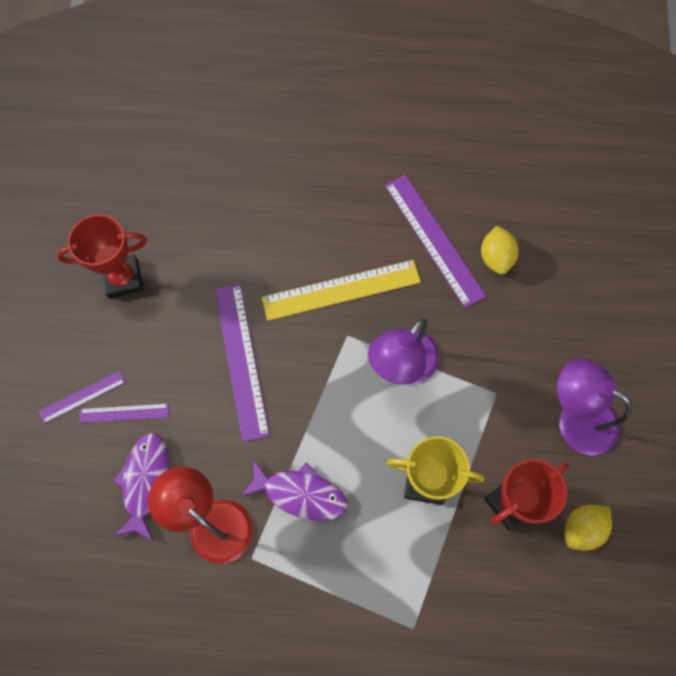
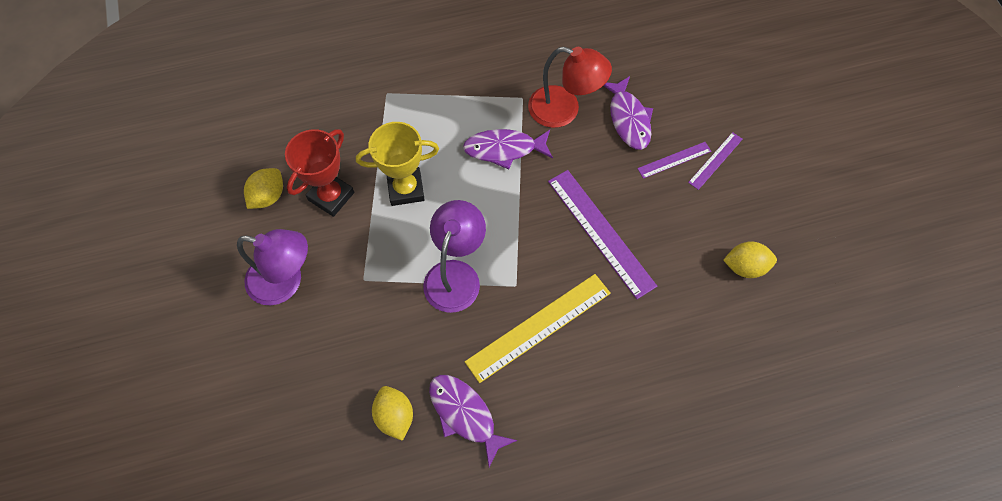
camera: 160 degrees right, 5 degrees down
red trophy [57,214,147,299] -> yellow lemon [724,241,777,278]
purple ruler [385,175,486,308] -> purple fish [429,375,518,467]

